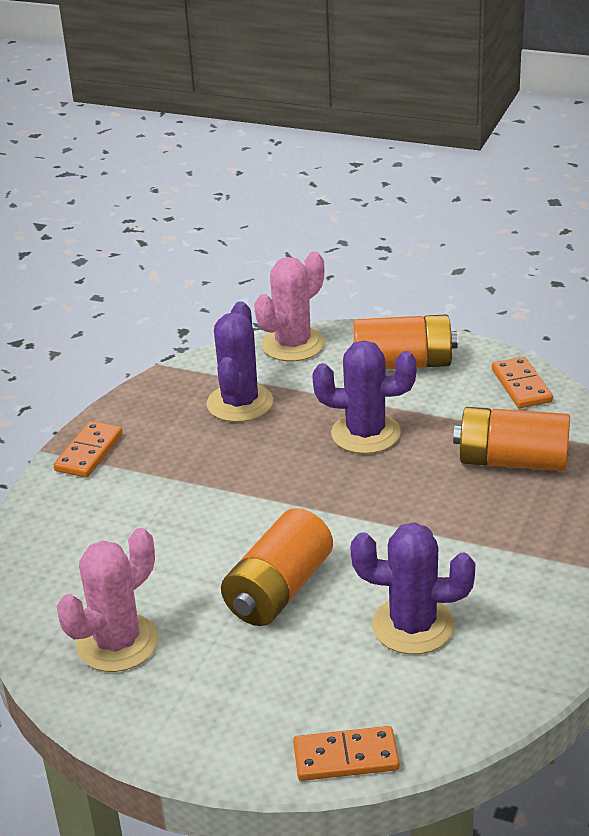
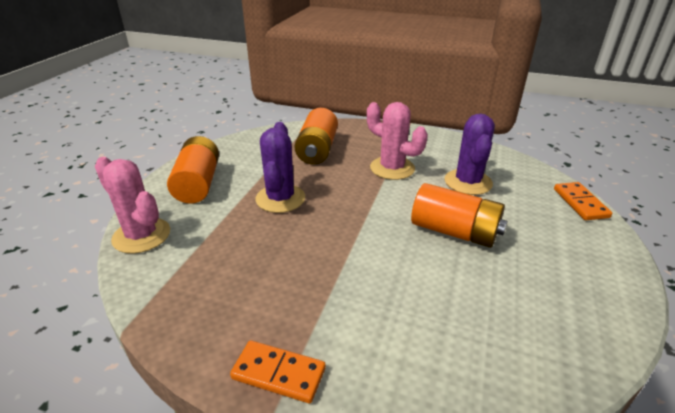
camera: 95 degrees left, 0 degrees up
pink cactus [57,528,159,672] -> pink cactus moved to [367,102,428,180]
purple cactus [207,301,273,422] -> none
orange domino [492,357,553,408] -> none

